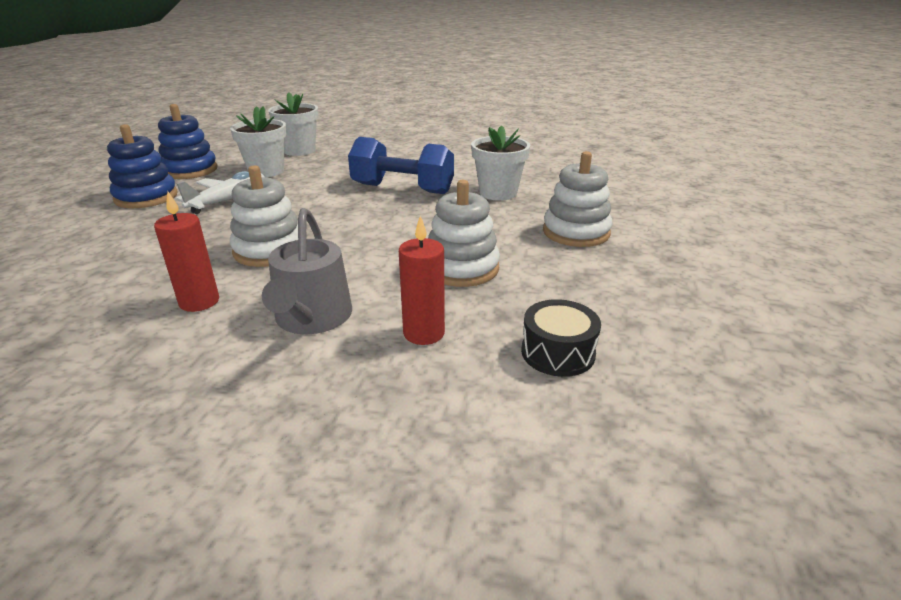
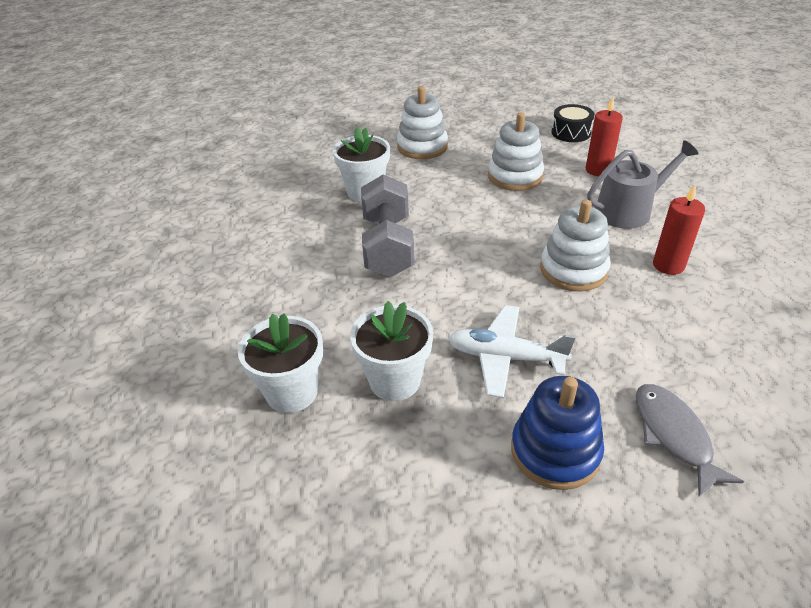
camera: 110 degrees left, 10 degrees up
blue stacking toy [158,104,218,179] -> none
blue dumbbell [348,137,454,194] -> grey dumbbell [361,174,415,277]
none -> grey fish [636,384,744,497]

